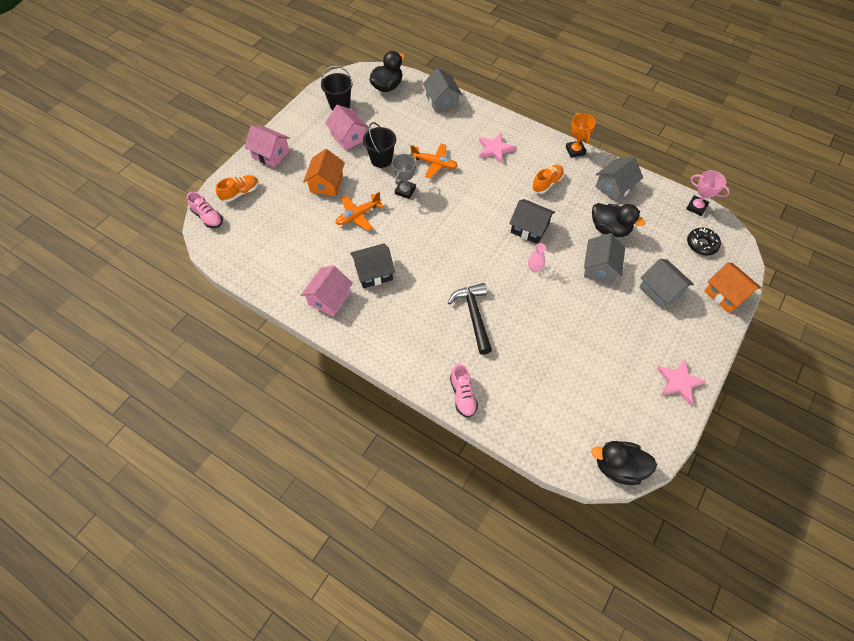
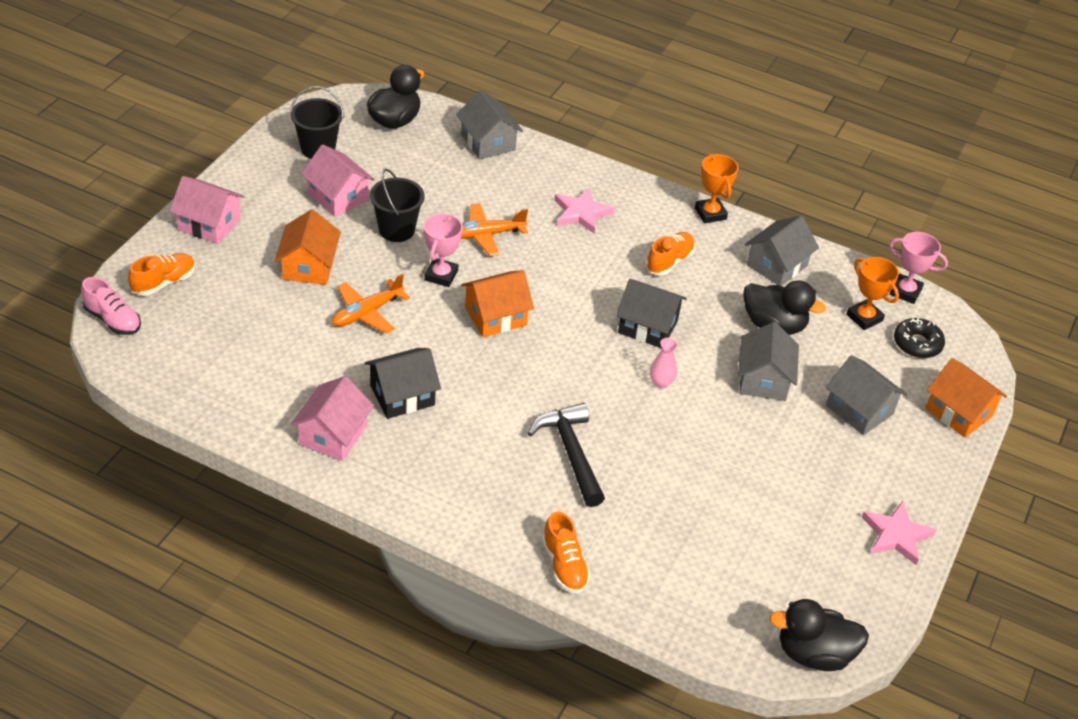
camera: 10 degrees left, 15 degrees down
grey trophy [392,154,416,199] -> pink trophy [424,214,463,287]
orange plane [411,144,458,178] -> orange plane turned 150 degrees clockwise [461,203,528,256]
pink shoe [450,364,478,418] -> orange shoe [542,512,591,594]
none -> orange house [461,270,534,337]
none -> orange trophy [846,257,899,330]

